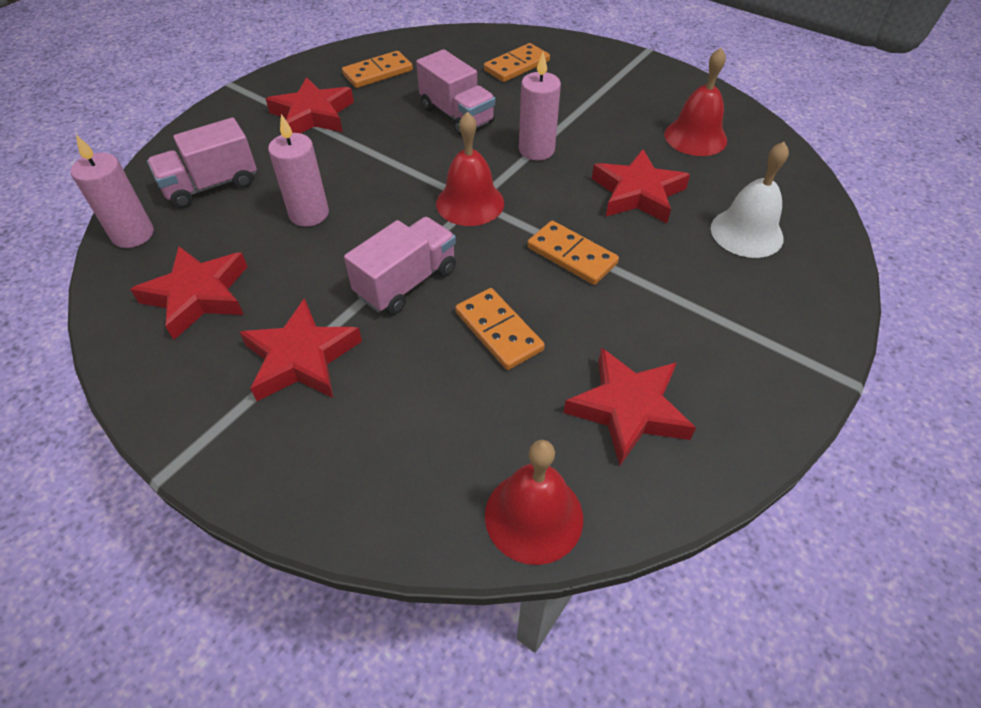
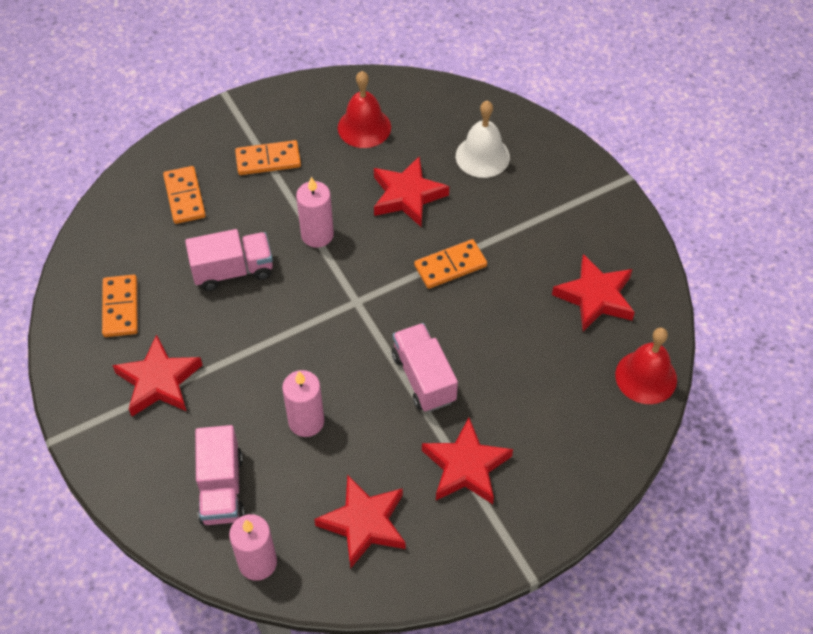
camera: 65 degrees left, 5 degrees up
red bell [436,112,504,226] -> none
orange domino [455,288,545,370] -> orange domino moved to [235,140,301,175]

